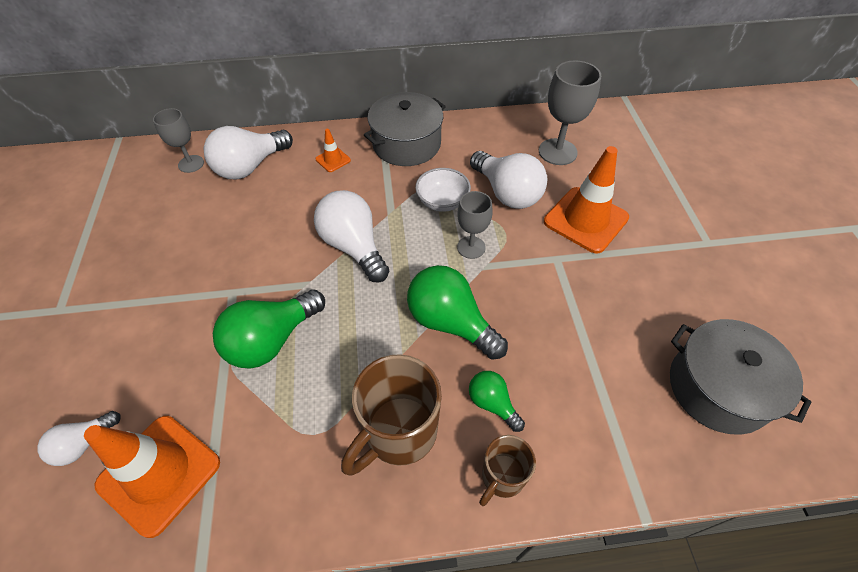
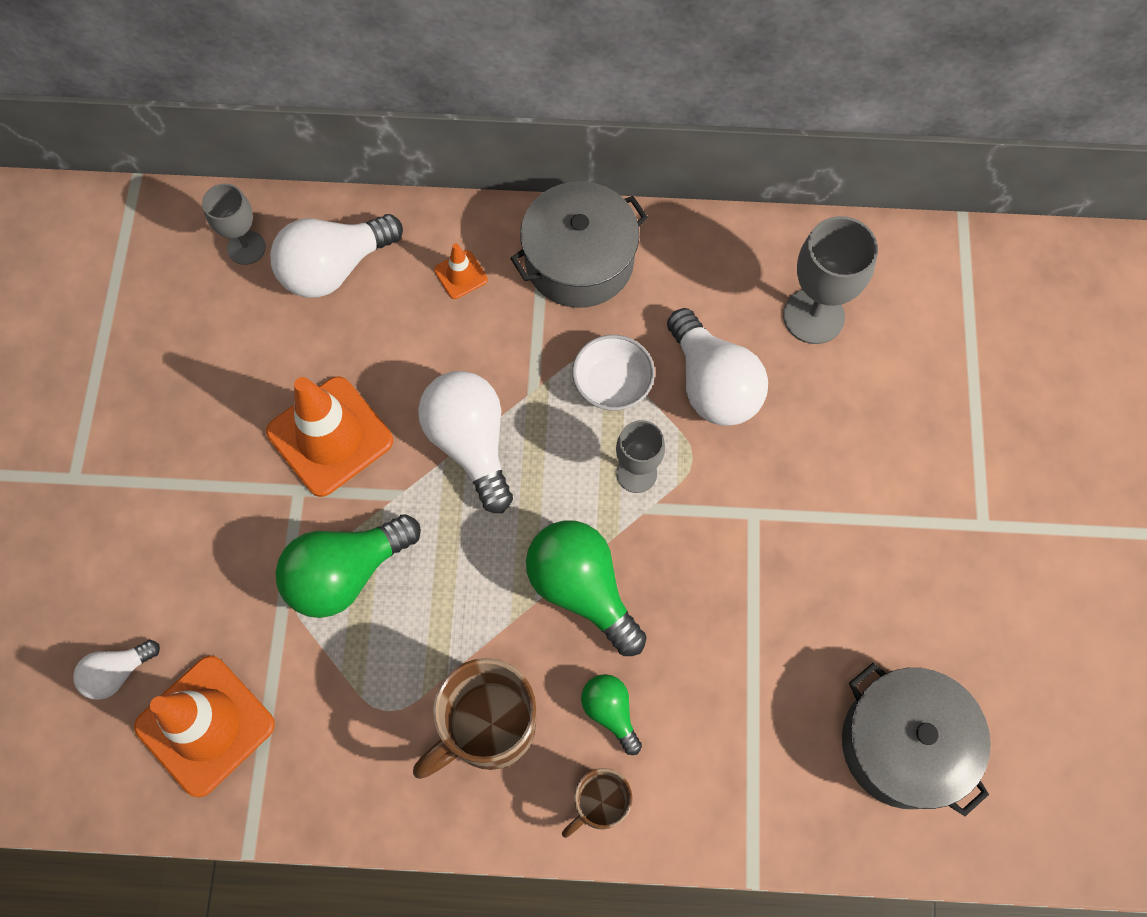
camera: 10 degrees right, 15 degrees up
orange traffic cone [544,146,629,254] -> orange traffic cone moved to [266,376,393,497]

